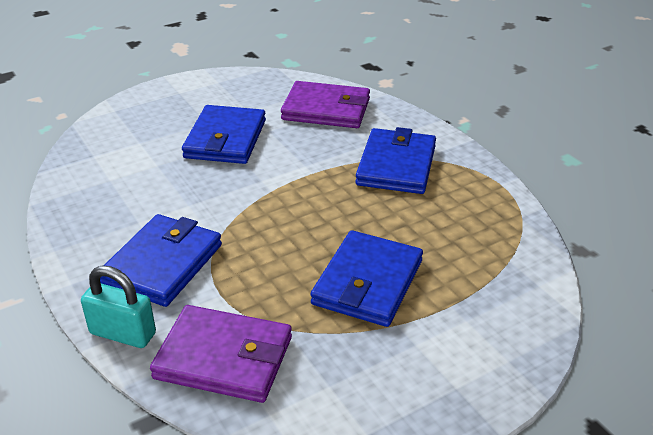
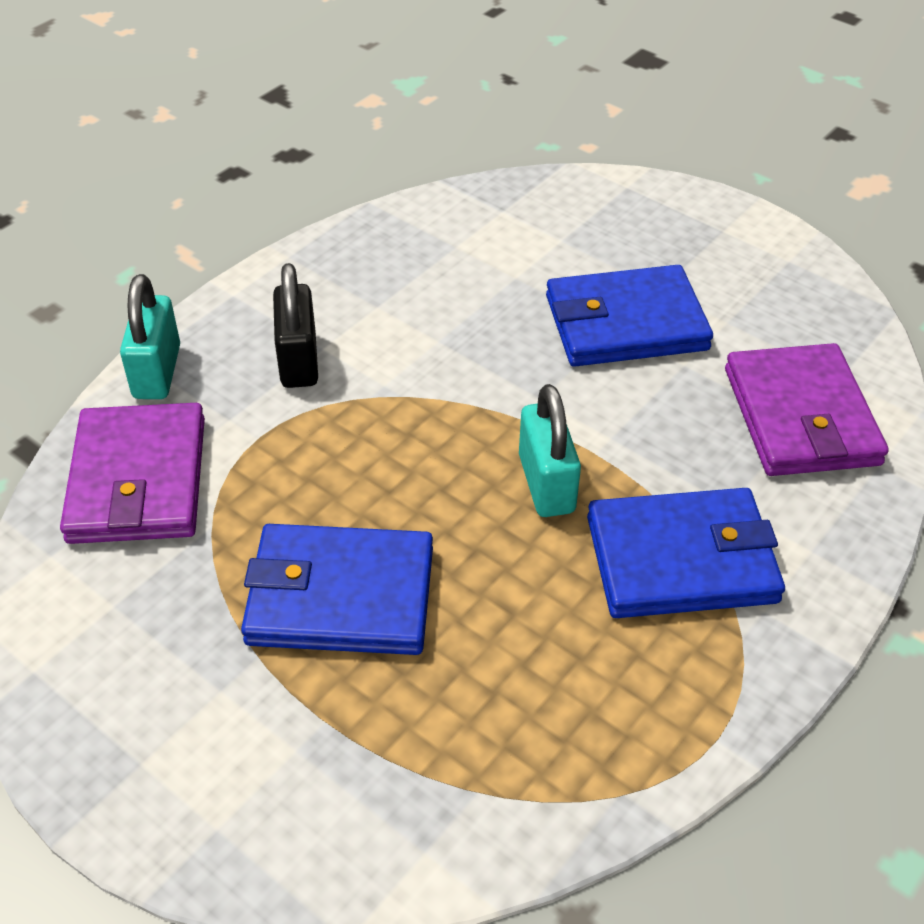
camera: 70 degrees right, 10 degrees up
blue wallet [100,214,222,307] -> black padlock [273,263,318,388]
none -> turquoise padlock [519,384,581,517]

